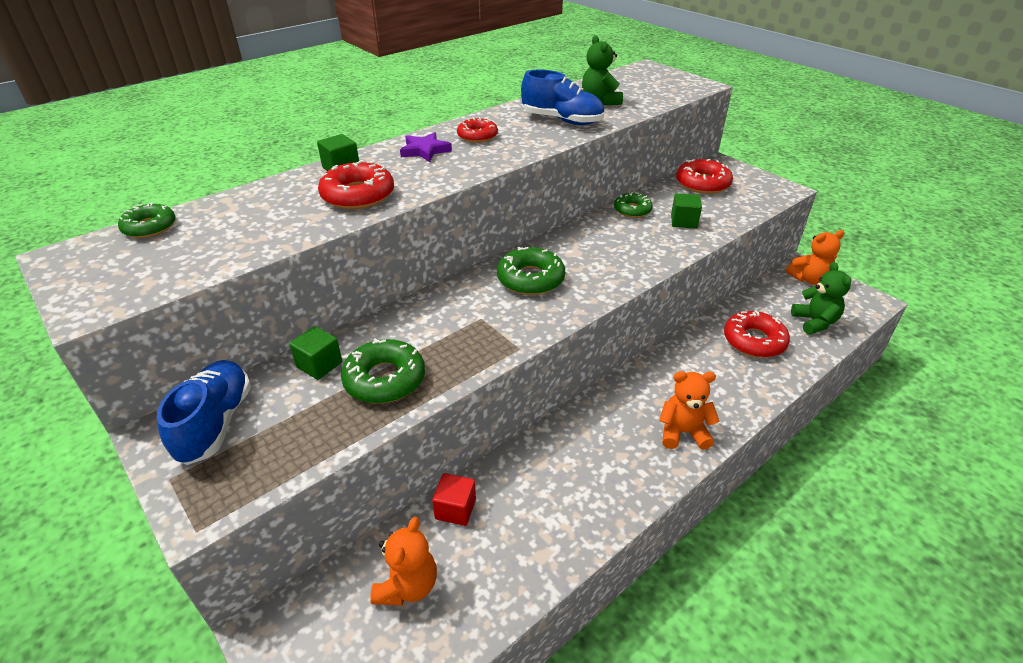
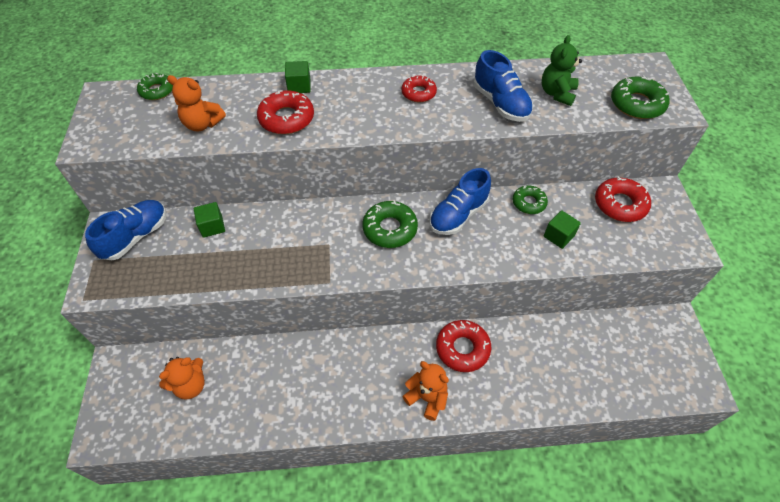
camera: 35 degrees right, 15 degrees up
green donut [341,338,425,404] -> green donut moved to [611,75,669,119]
purple star [400,132,452,162] -> none
red cube [432,473,476,526] -> none
red donut [724,310,790,358] -> red donut moved to [436,320,491,372]
orange teddy bear [786,230,845,285] -> orange teddy bear moved to [167,75,226,132]
green teddy bear [791,262,851,334] -> none
none -> blue shoe [429,168,491,235]

